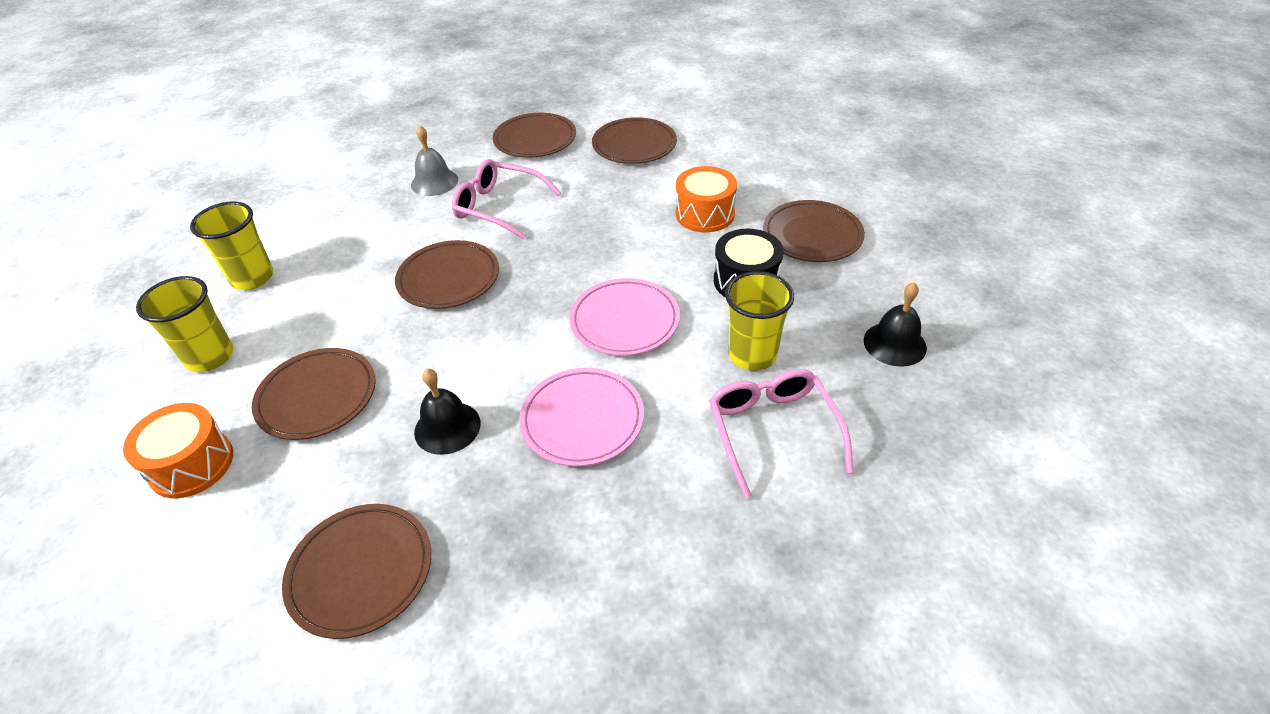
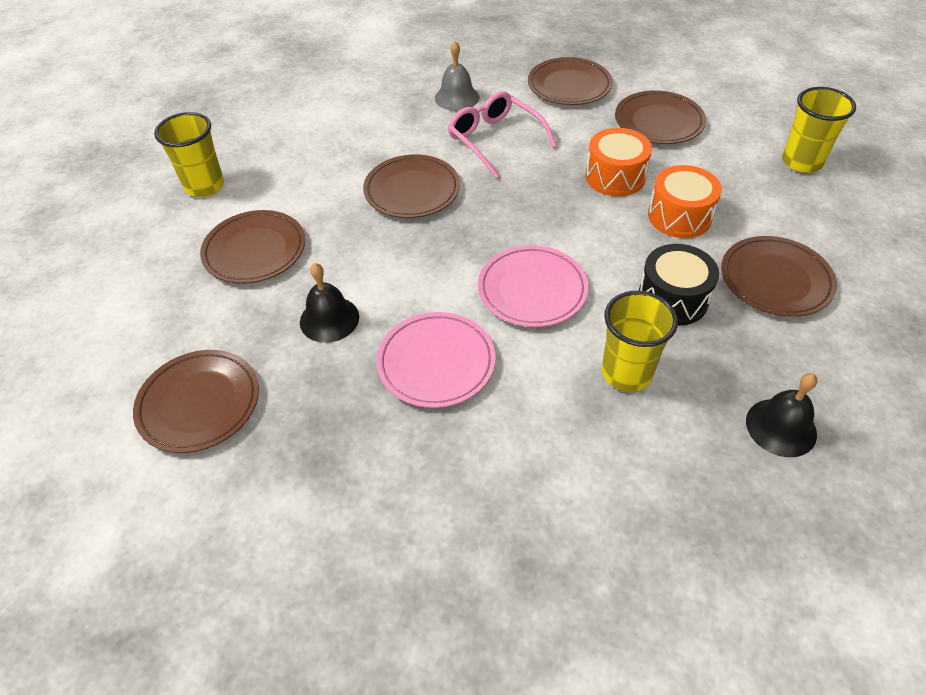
camera: 30 degrees right, 5 degrees up
orange drum [123,403,233,498] -> orange drum moved to [586,128,652,196]
yellow cup [190,201,274,290] -> yellow cup moved to [782,87,856,173]
pink glasses [709,369,854,498] -> none

